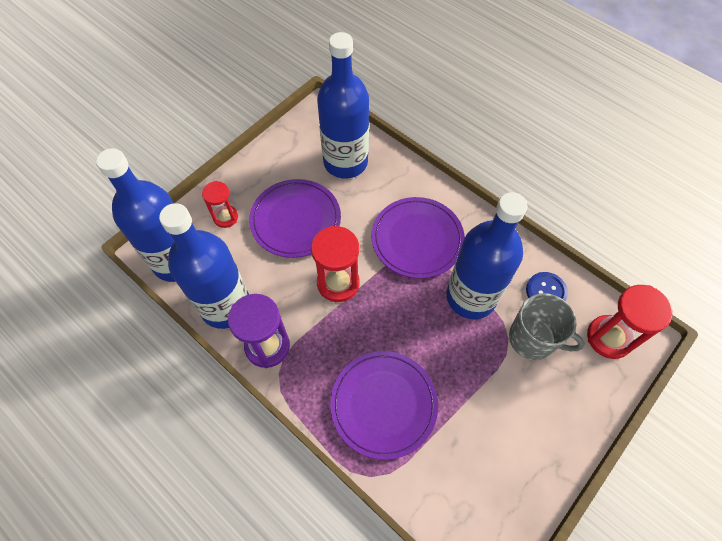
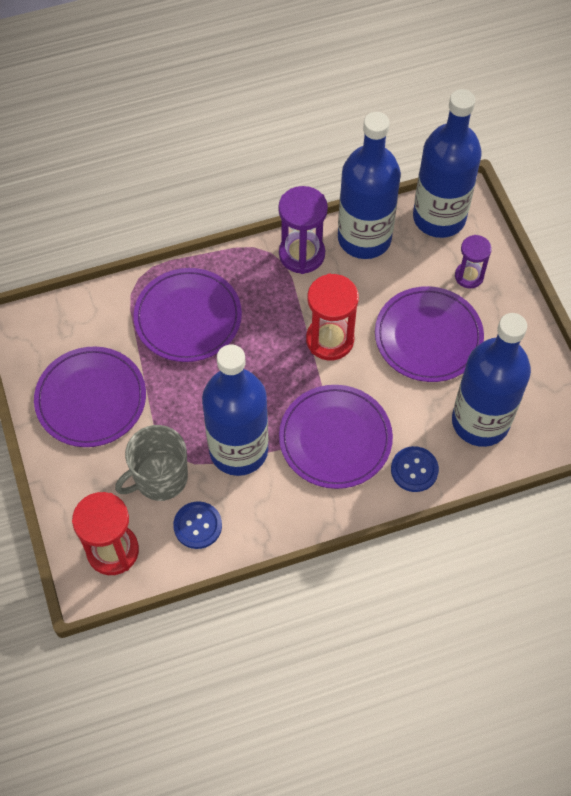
camera: 120 degrees right, 0 degrees up
red hourglass [202,181,238,228] -> purple hourglass [455,235,492,288]
none -> purple plate [34,346,146,447]
none -> blue button [391,446,439,492]

